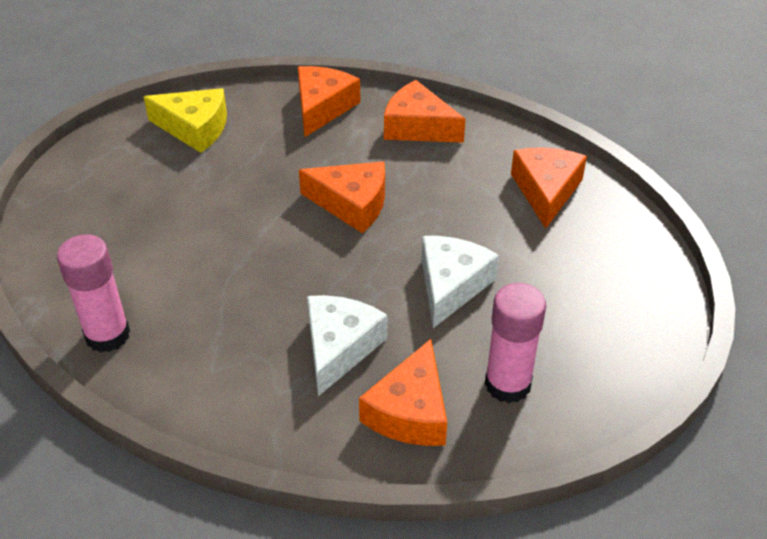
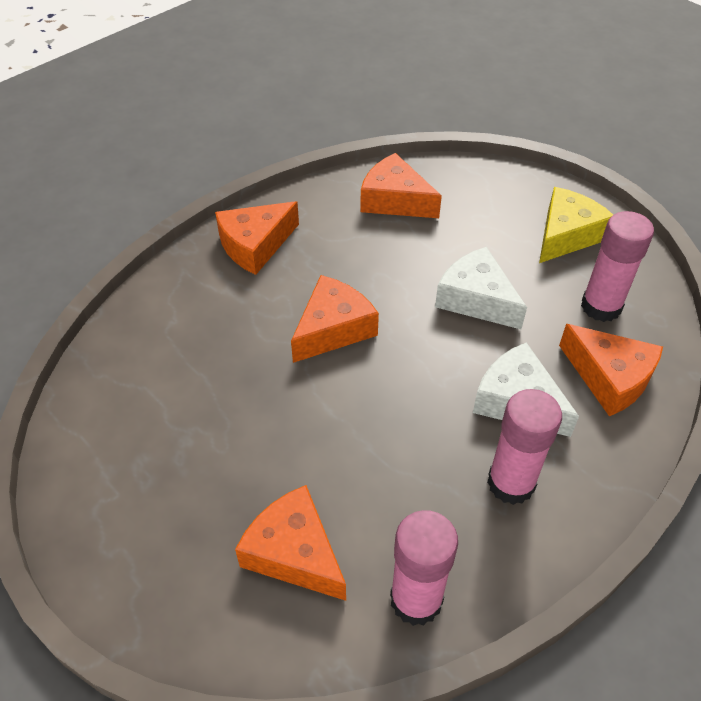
camera: 65 degrees left, 5 degrees up
yellow cheese [143,88,227,153] -> yellow cheese moved to [539,187,613,263]
orange cheese [298,66,361,137] -> orange cheese moved to [235,485,346,601]
none -> pink glue stick [487,389,562,505]

